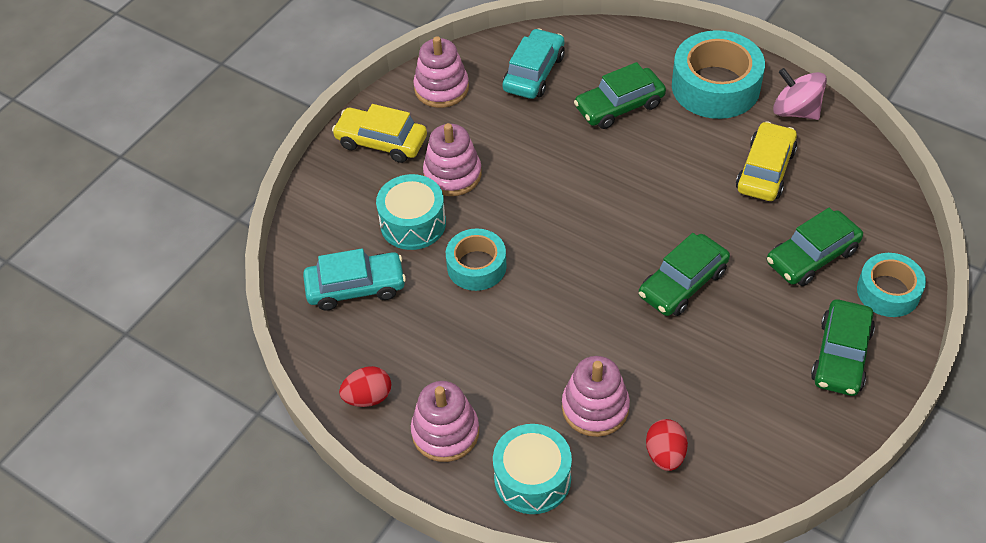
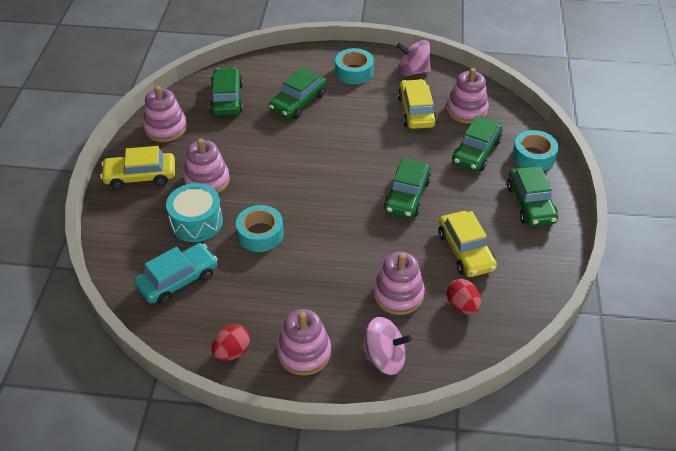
camera: 30 degrees left, 5 degrees down
turquoise drum [493,424,572,514] -> pink spinning top [361,317,412,375]
turquoise car [503,28,565,99] -> green car [210,68,243,116]
turquoise tape [672,30,765,119] -> turquoise tape [335,48,374,84], size x0.61
none -> yellow car [439,211,497,277]
none -> pink stacking toy [446,68,489,124]

